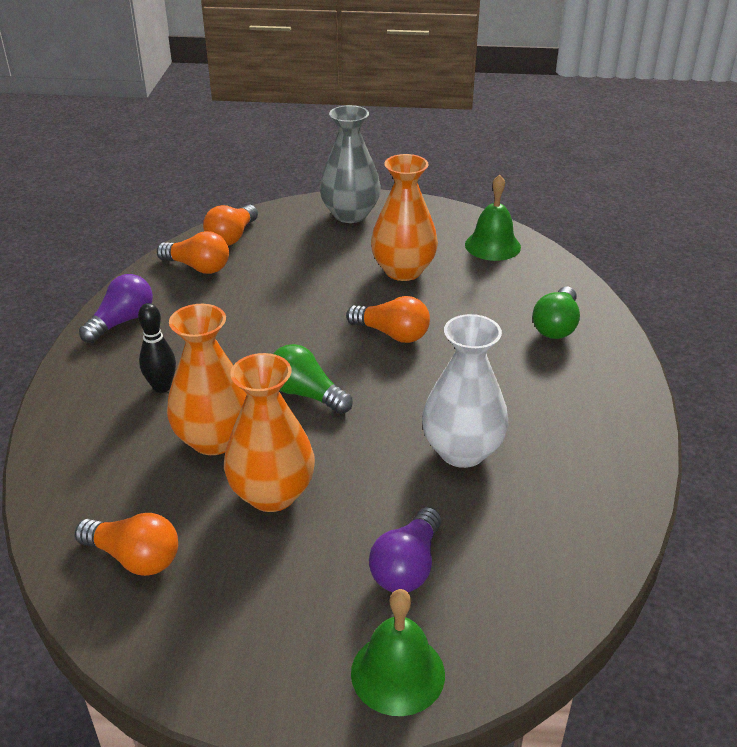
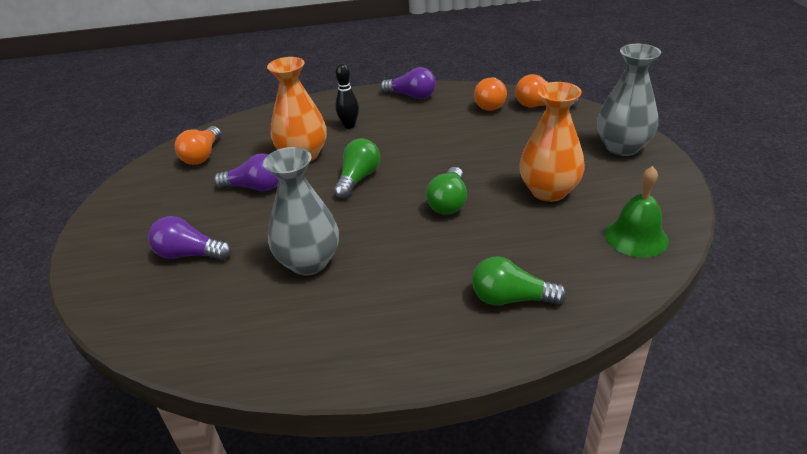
camera: 80 degrees right, 0 degrees up
orange vase [224,353,315,512] -> purple light bulb [213,153,279,191]
orange light bulb [346,296,430,343] -> green light bulb [426,167,467,215]
green bell [351,589,445,716] -> none
white vase [422,314,508,468] -> grey vase [263,147,339,275]

